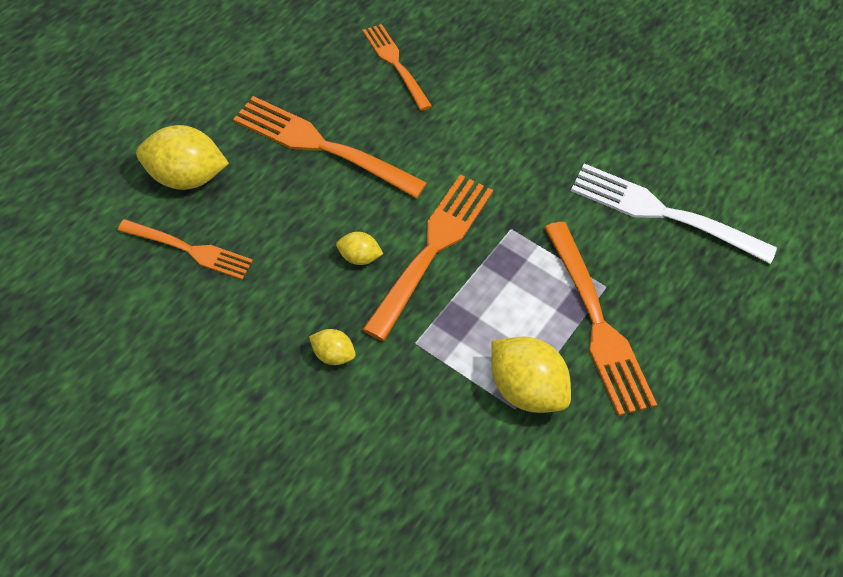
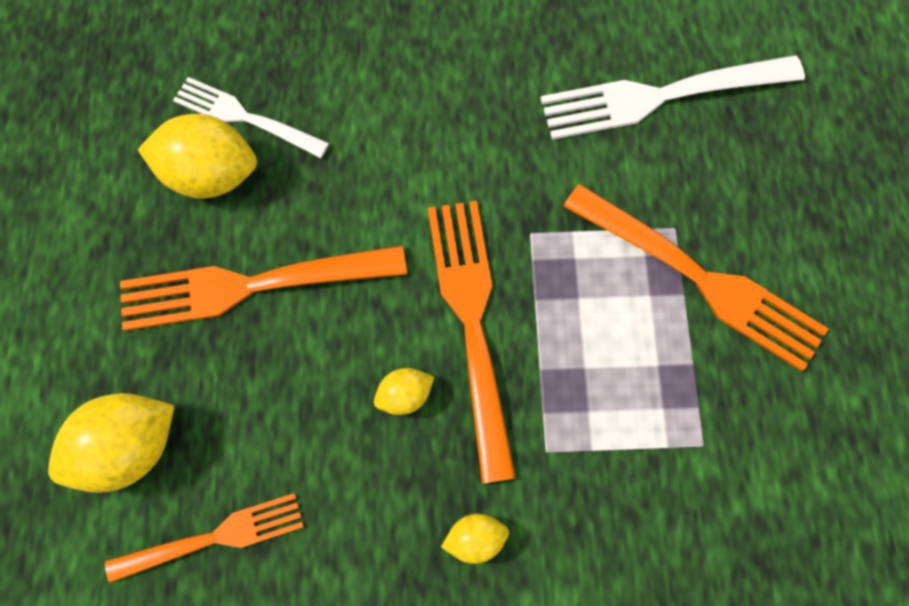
camera: 30 degrees left, 15 degrees up
orange fork [362,24,432,111] -> white fork [173,77,329,158]
yellow lemon [491,337,571,413] -> yellow lemon moved to [138,114,257,199]

